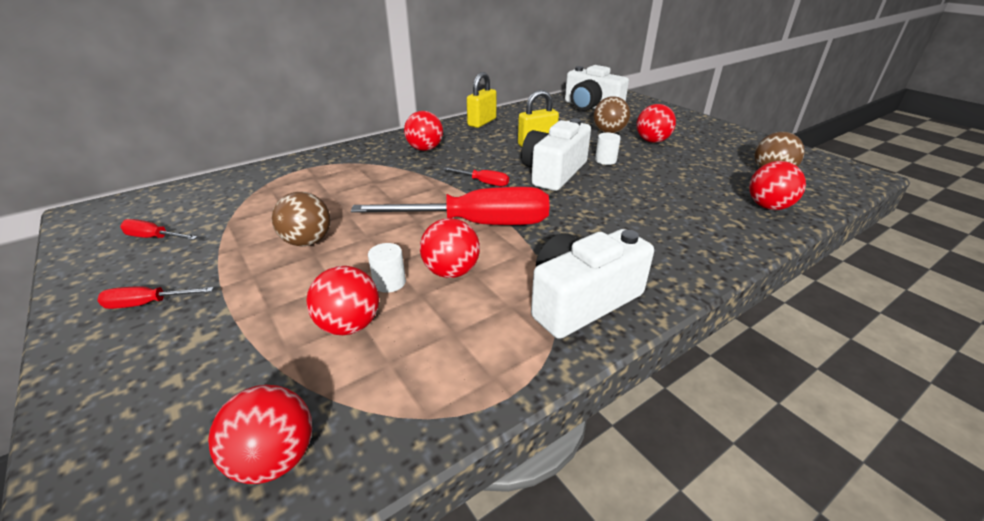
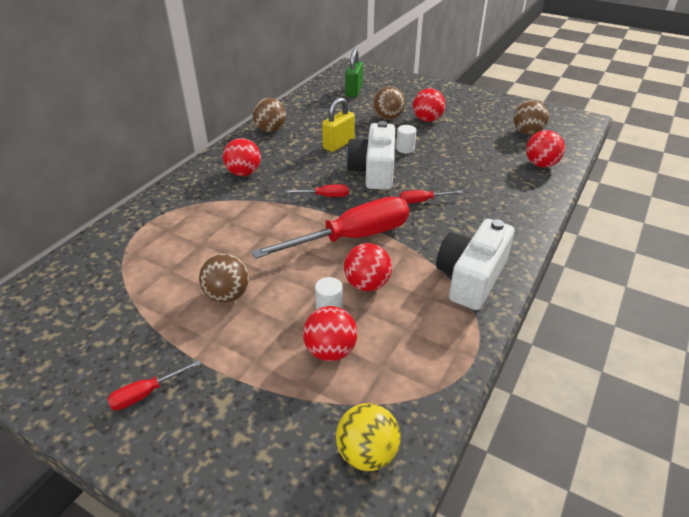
camera: 25 degrees left, 5 degrees up
red screwdriver [120,219,198,240] -> red screwdriver moved to [399,190,463,204]
red ball [208,385,312,484] -> yellow ball [336,403,401,471]
yellow padlock [467,72,497,128] -> brown ball [253,98,286,132]
white camera [565,65,629,111] -> green padlock [345,49,363,97]

